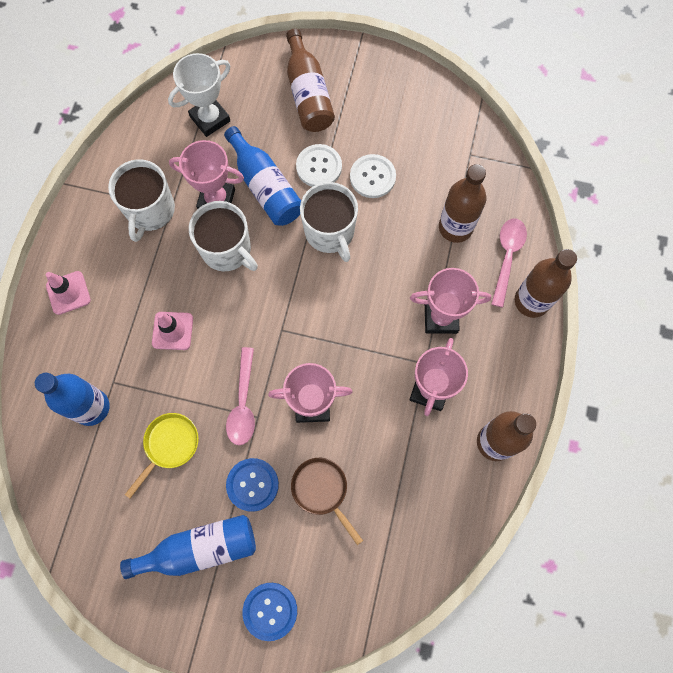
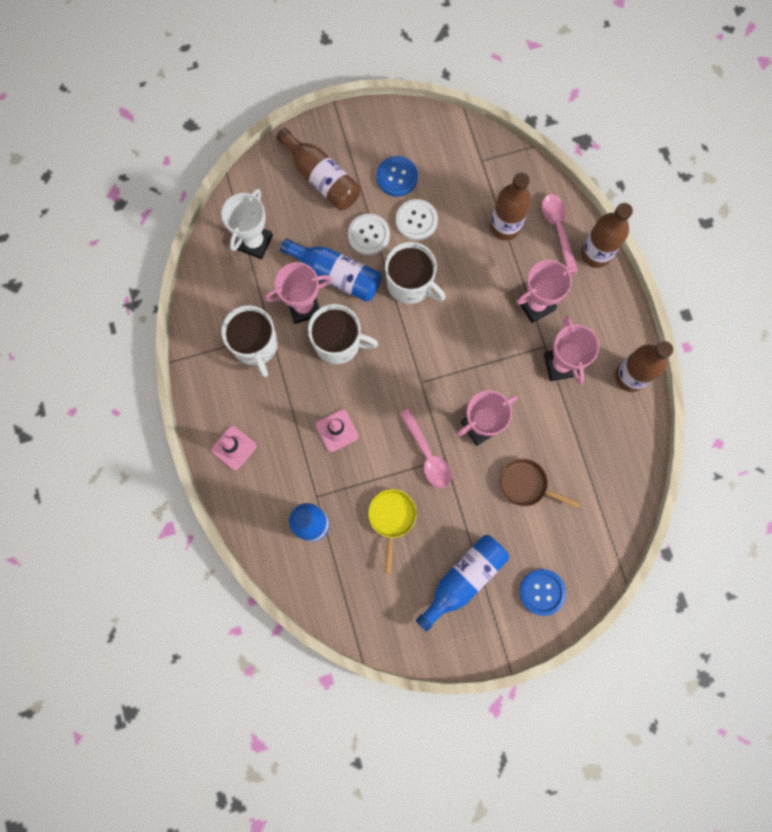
camera: 30 degrees left, 5 degrees up
blue button [226,458,279,512] -> blue button moved to [376,156,418,197]

